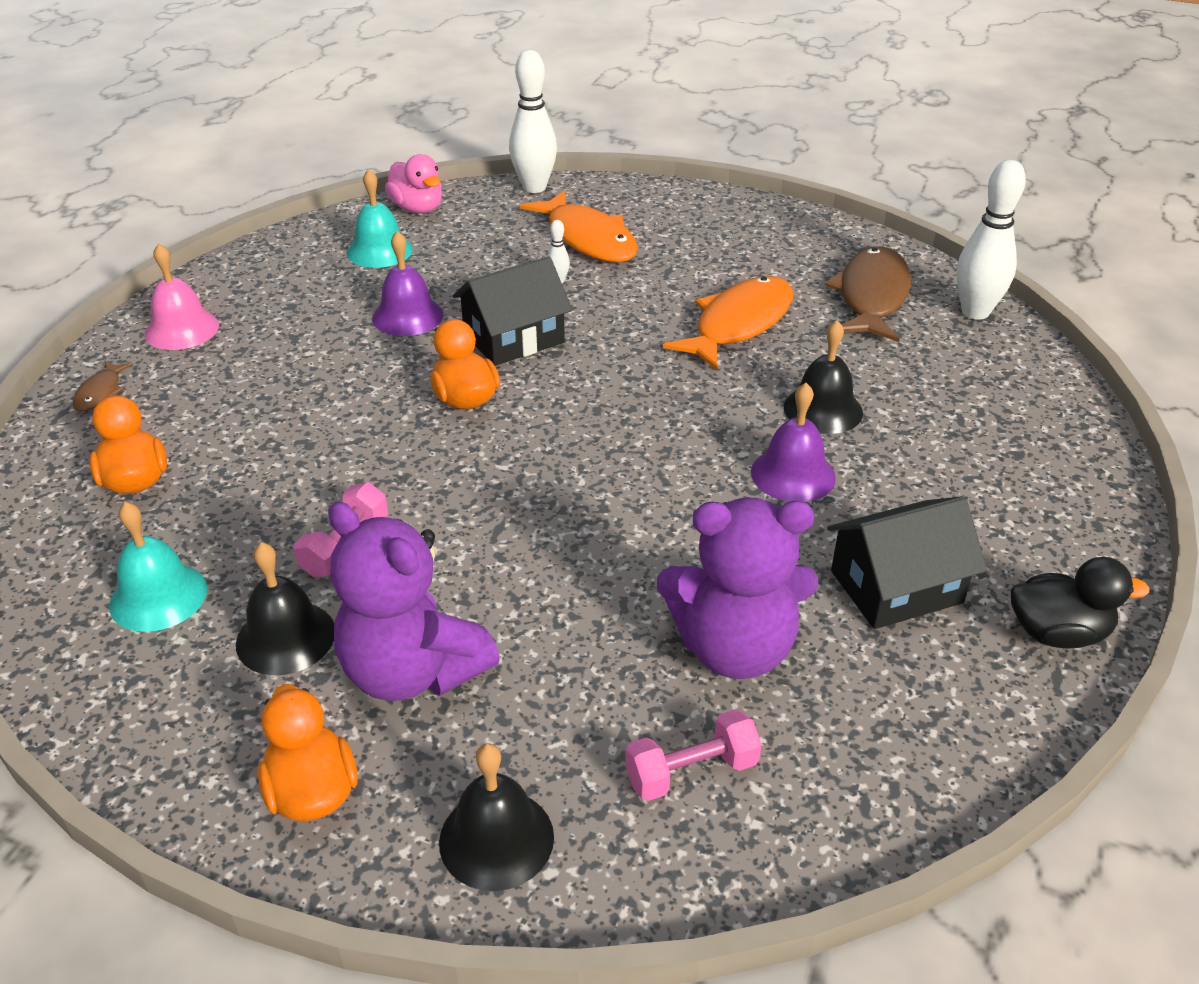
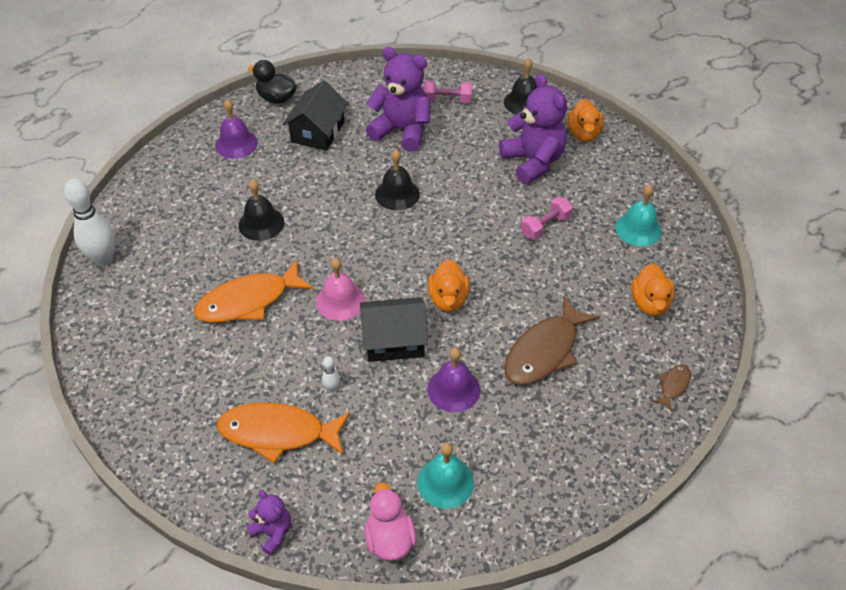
camera: 155 degrees left, 10 degrees up
pink bell [145,243,219,350] -> pink bell moved to [316,258,365,321]
black bell [236,542,334,675] -> black bell moved to [375,150,420,210]
white bowling pin [509,50,557,193] -> purple teddy bear [246,490,291,556]
orange fish [520,190,638,262] -> orange fish turned 75 degrees counterclockwise [217,403,350,463]
purple bell [751,383,836,502] -> purple bell moved to [215,99,258,159]
brown fish [825,246,911,342] -> brown fish moved to [504,296,600,385]
black house [827,496,987,629] -> black house turned 75 degrees counterclockwise [283,80,348,151]

